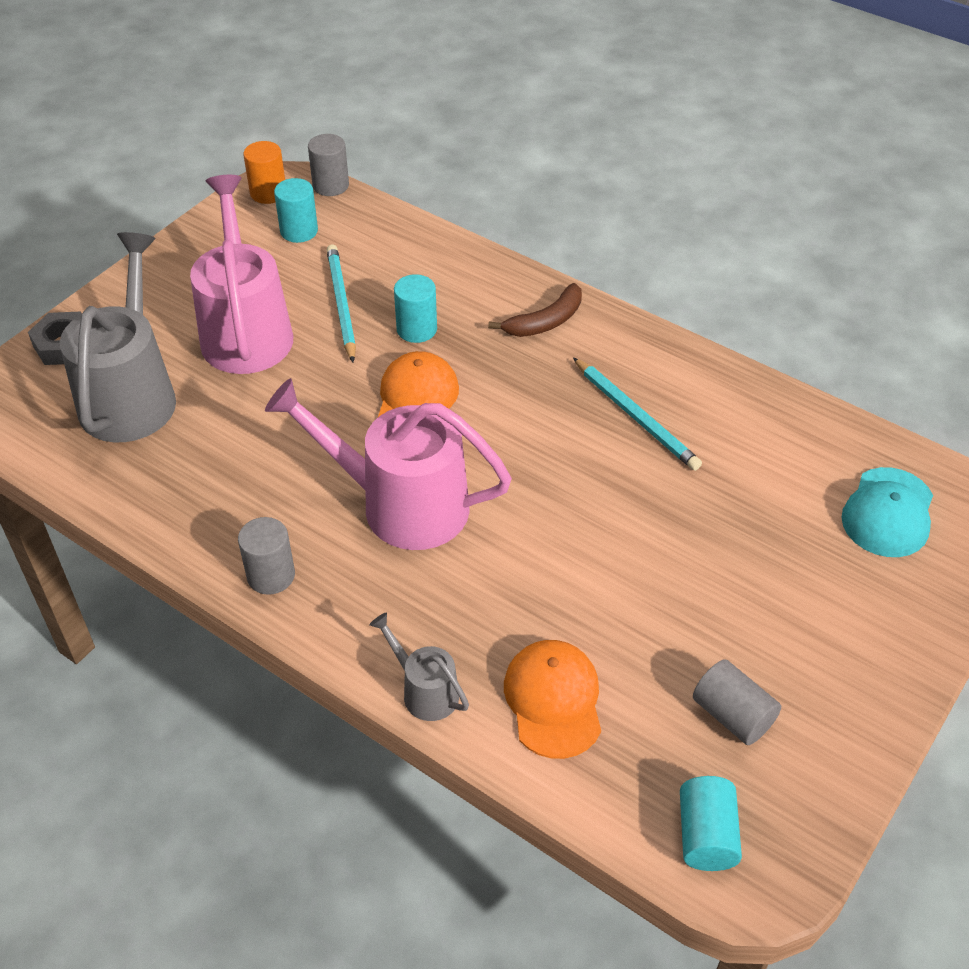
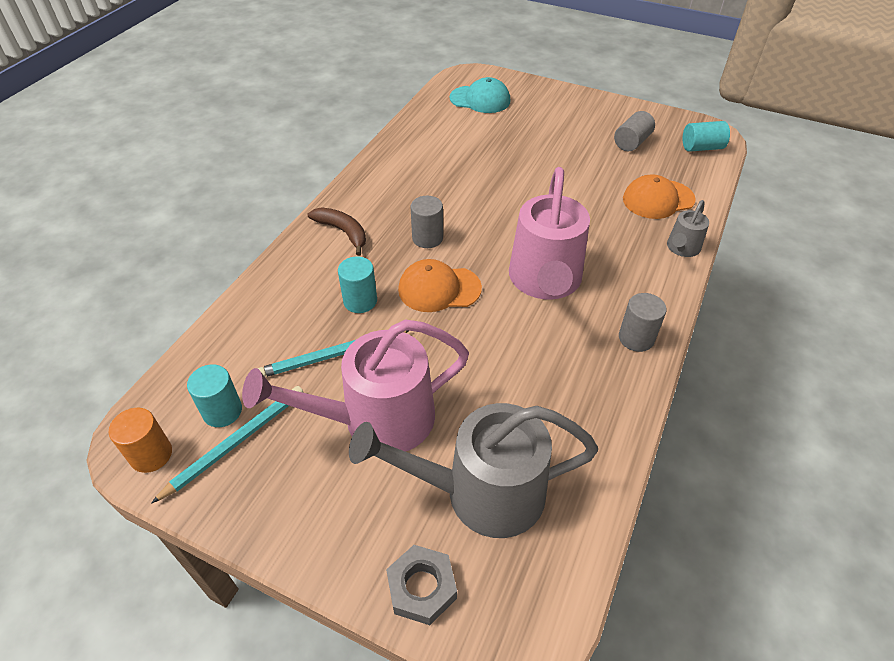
camera: 100 degrees left, 0 degrees up
grey cylinder [308,134,349,196] -> grey cylinder moved to [411,196,443,248]
turquoise pencil [573,357,702,471] -> turquoise pencil moved to [151,386,304,504]

